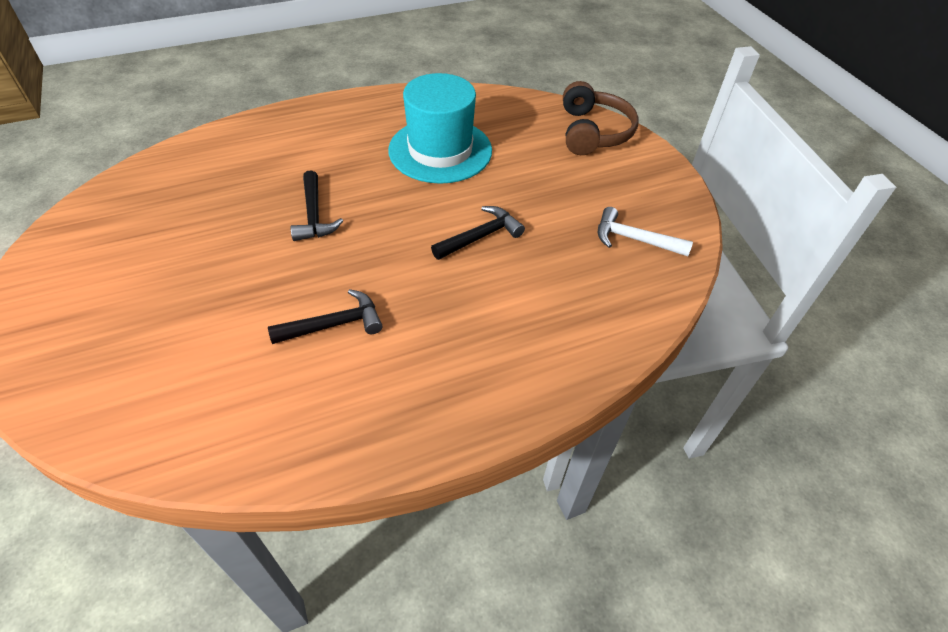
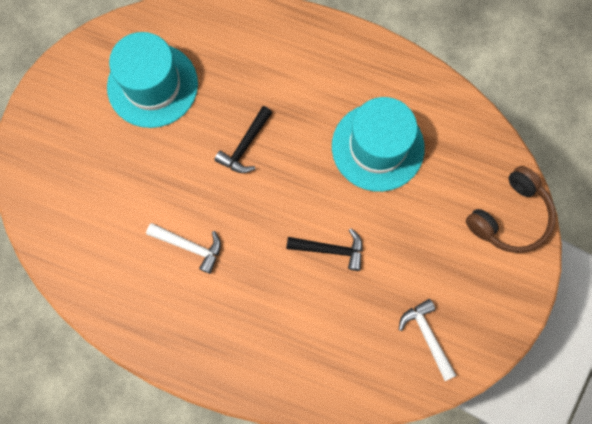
camera: 45 degrees right, 25 degrees up
black hammer [268,289,383,344] -> white hammer [146,223,221,274]
none -> turquoise hat [107,32,198,128]

